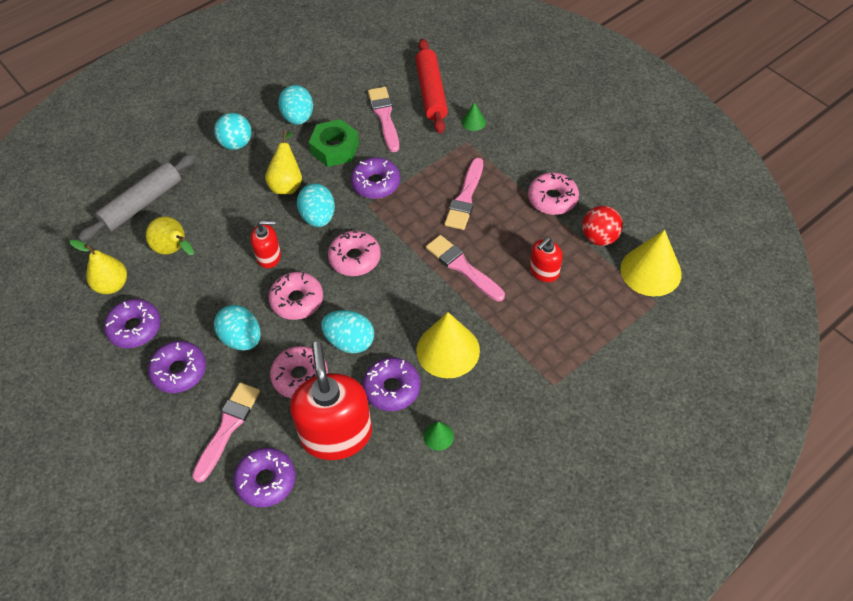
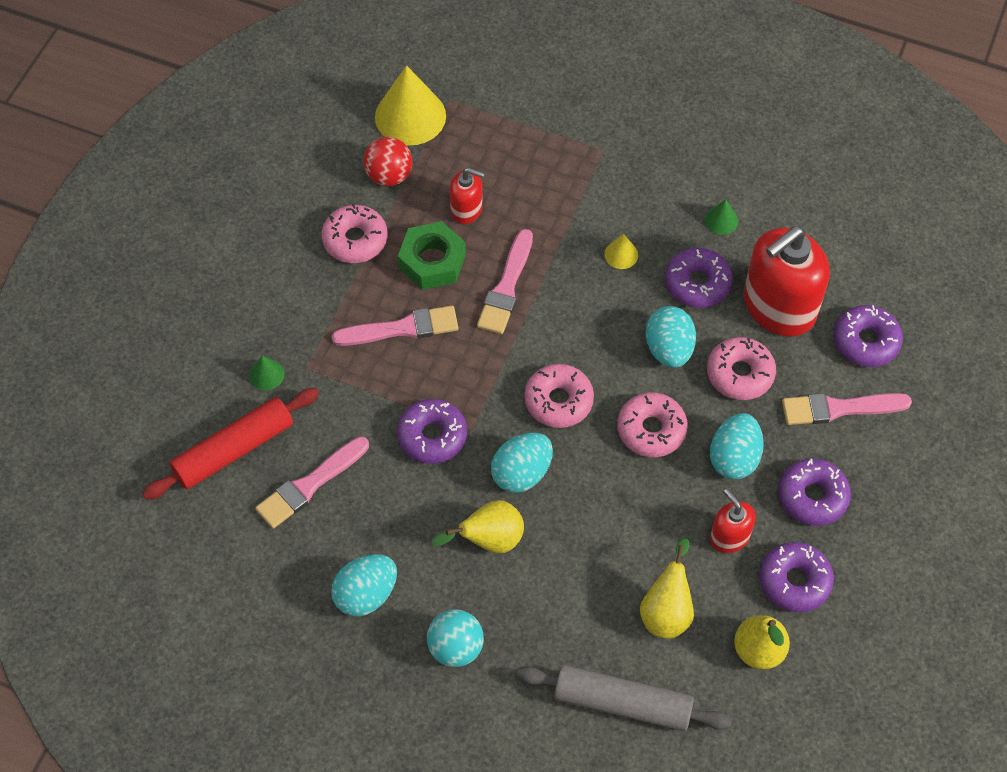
camera: 120 degrees left, 5 degrees up
red soap dispenser [251,221,281,268] -> red soap dispenser moved to [710,489,756,553]
green nut [309,119,359,167] -> green nut moved to [398,221,466,290]
yellow cone [416,312,480,378] -> yellow cone [604,234,638,269], size x0.45

